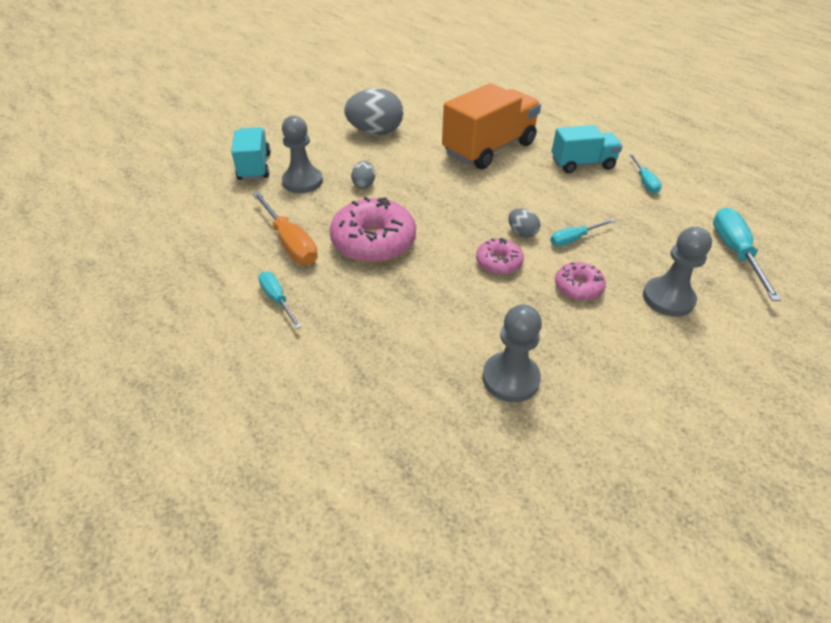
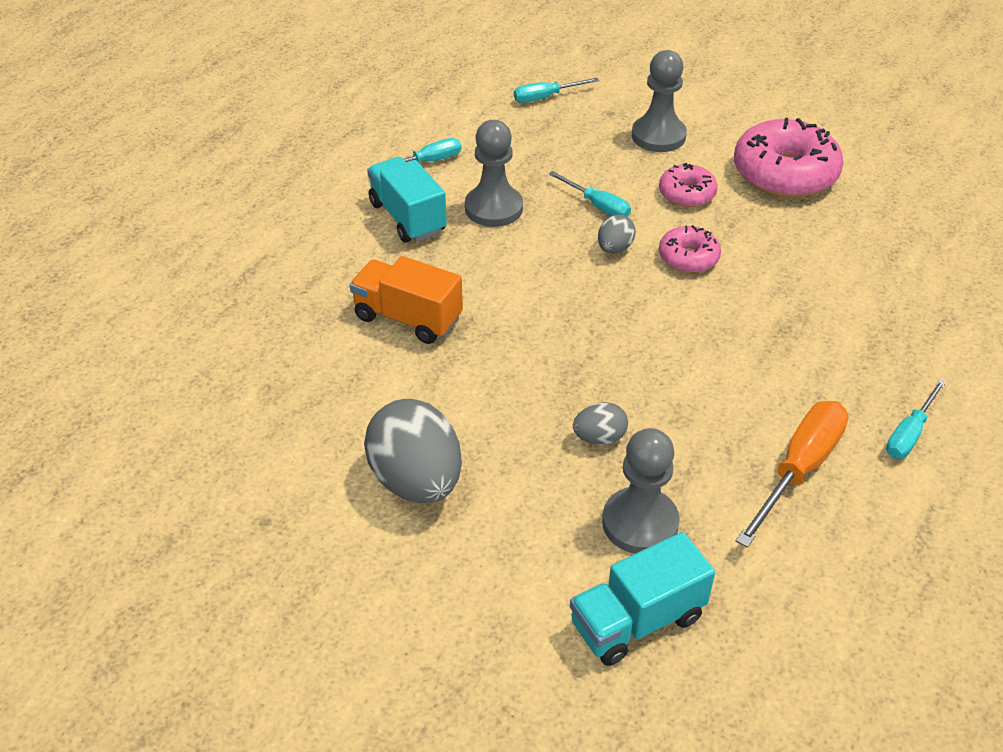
camera: 110 degrees left, 0 degrees up
pink donut [330,197,416,263] -> pink donut moved to [734,118,843,198]
orange truck [442,83,541,169] -> orange truck [350,256,463,344], size x0.61
grey pawn [482,305,542,402] -> grey pawn moved to [465,120,523,227]
turquoise screwdriver [713,207,781,301] -> turquoise screwdriver [514,78,599,103], size x0.60

